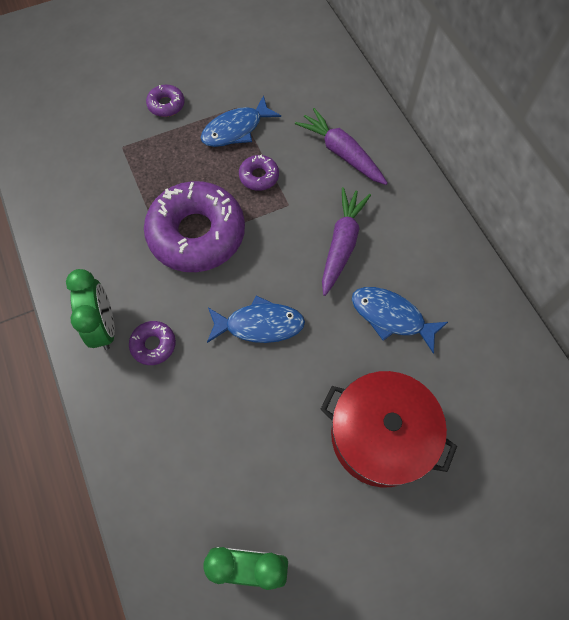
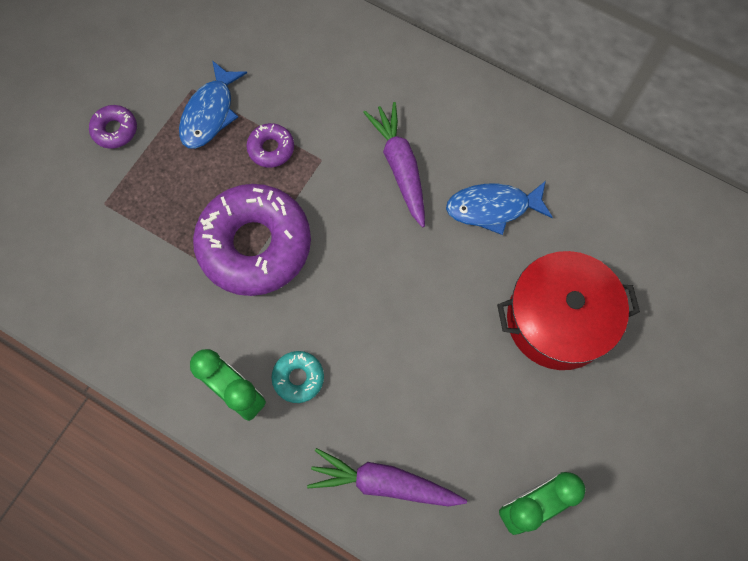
camera: 35 degrees left, 5 degrees up
purple donut [129,321,176,365] -> turquoise donut [272,351,324,403]
blue fish [207,295,305,343] -> none
purple carrot [295,108,388,185] -> purple carrot moved to [307,448,467,507]

